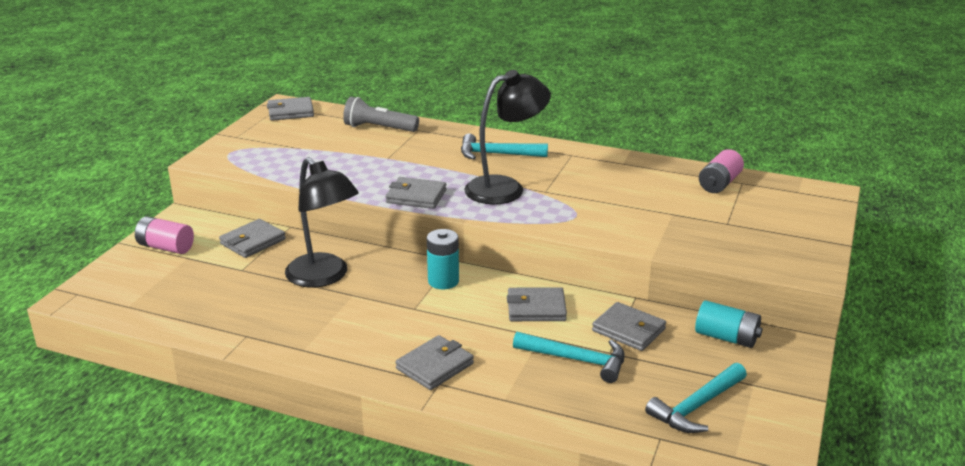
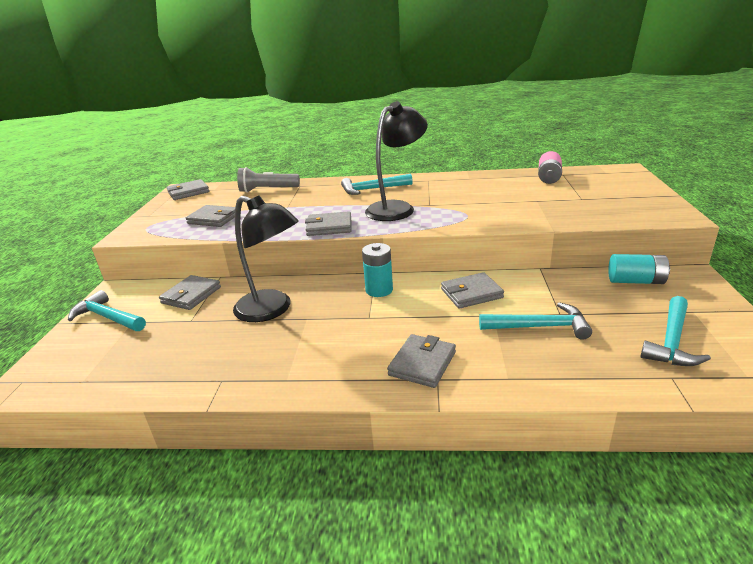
camera: 15 degrees left, 0 degrees up
pink battery [135,216,194,254] -> turquoise hammer [68,290,146,331]
grey wallet [592,302,666,351] -> grey wallet moved to [186,205,235,227]

